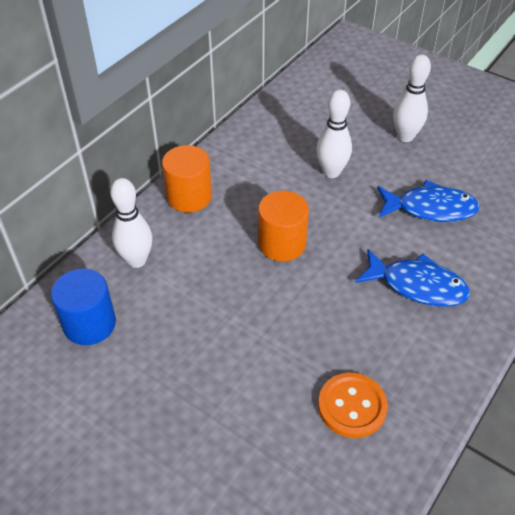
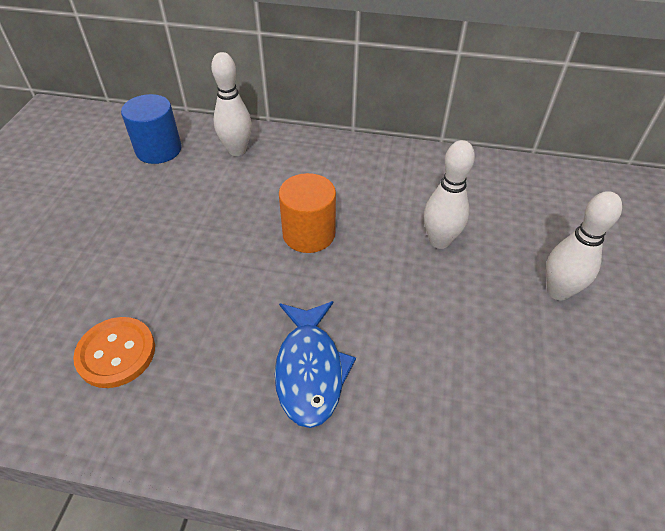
camera: 65 degrees right, 0 degrees up
orange cylinder [162,145,212,213] -> none
blue fish [377,180,479,222] -> none

